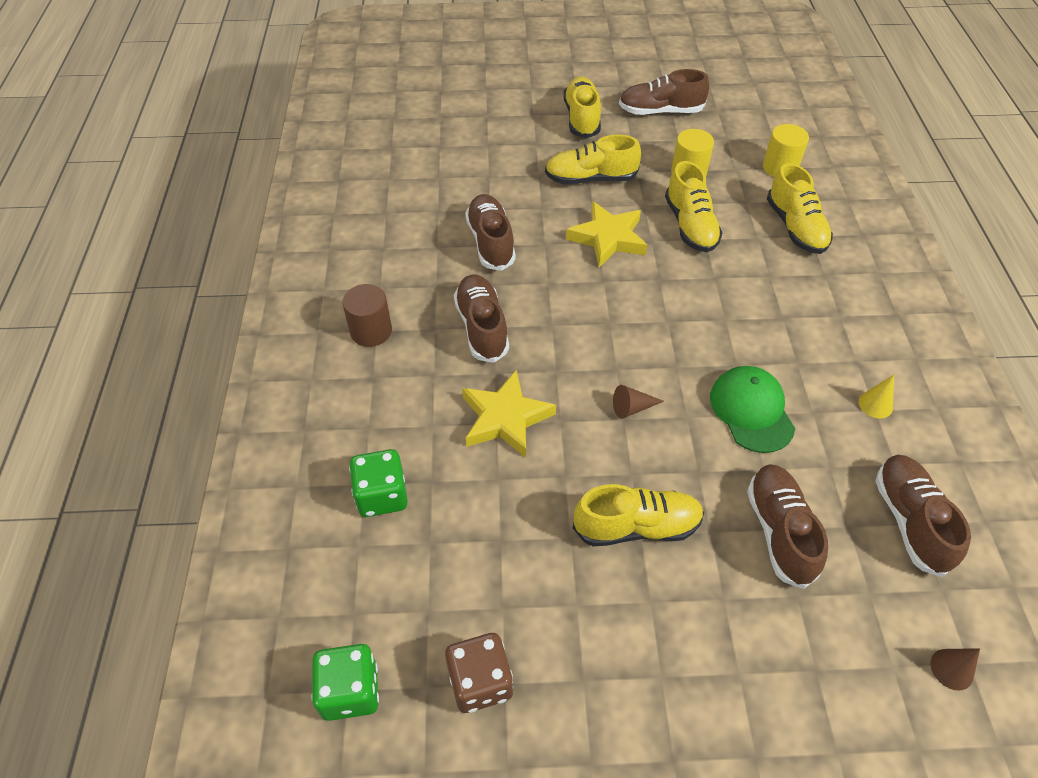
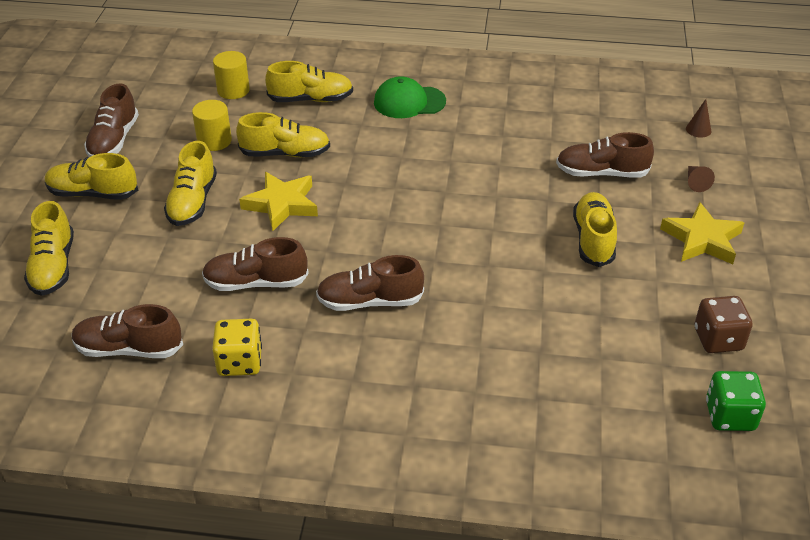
camera: 80 degrees left, 10 degrees down
brown cylinder [342,284,392,347] -> none
green dice [349,449,408,517] -> none
yellow star [462,370,556,458] -> yellow star moved to [660,202,744,264]
brown cone [613,385,664,419] -> brown cone moved to [688,166,715,192]
green cap [710,366,795,453] -> green cap moved to [374,76,446,118]
yellow cone [859,375,894,419] -> none
brown shoe [875,455,971,577] -> brown shoe moved to [72,304,183,358]
none -> yellow shoe [24,201,74,296]
none -> yellow dice [212,319,262,376]

